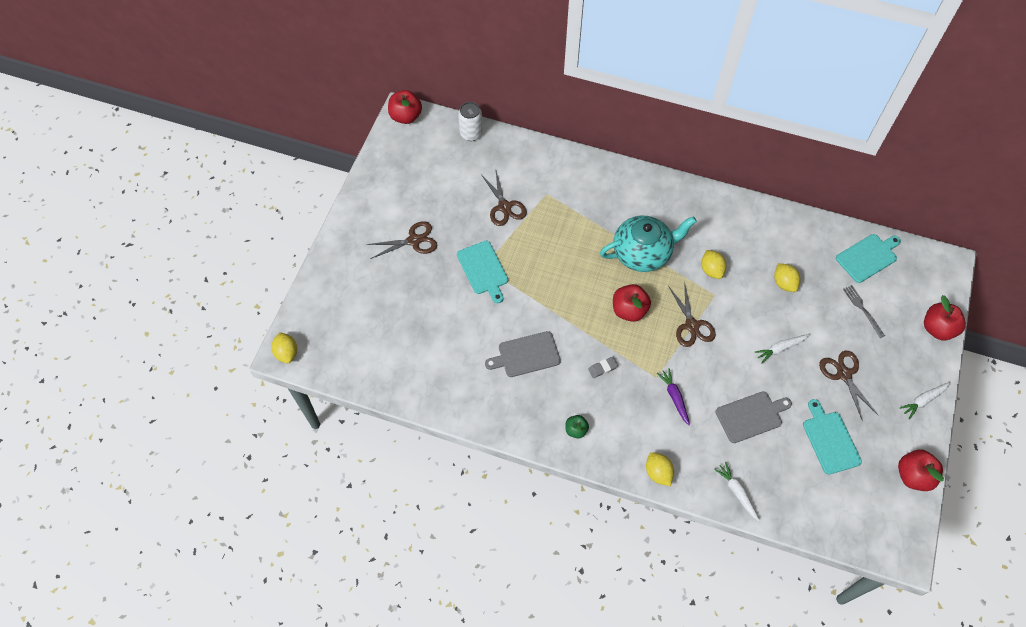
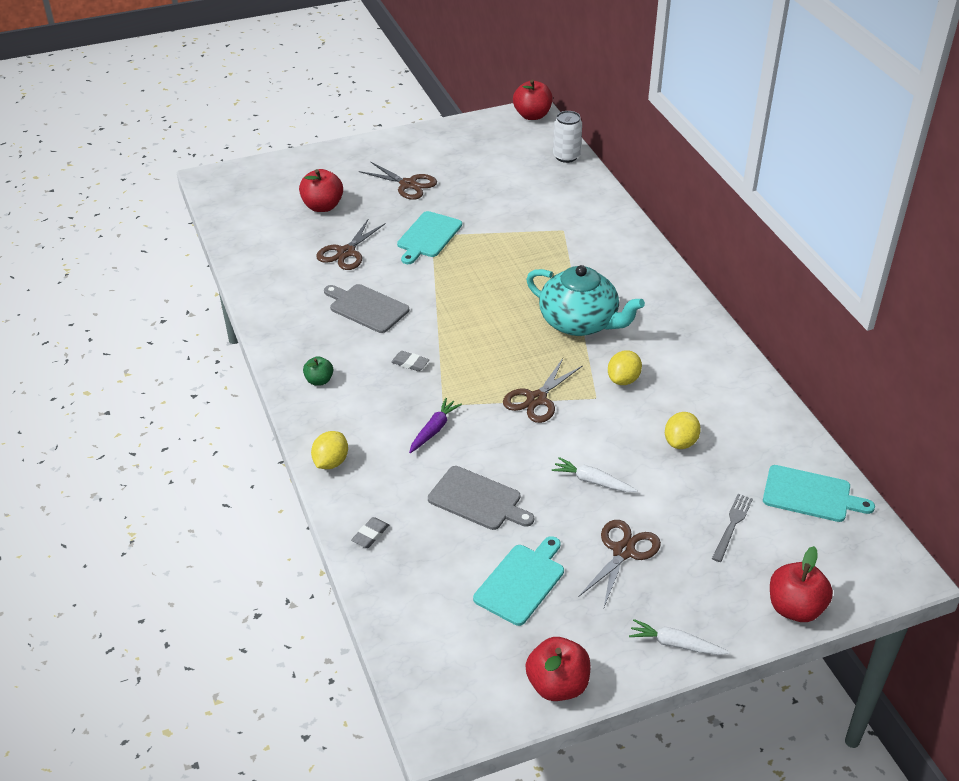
camera: 50 degrees right, 20 degrees down
yellow lemon [271,332,297,364] -> none
brown scissors [481,171,527,226] -> brown scissors moved to [316,219,386,270]
red apple [613,284,651,322] -> red apple moved to [299,169,343,212]
white carrot [714,462,760,521] -> grey eraser [351,517,389,548]

